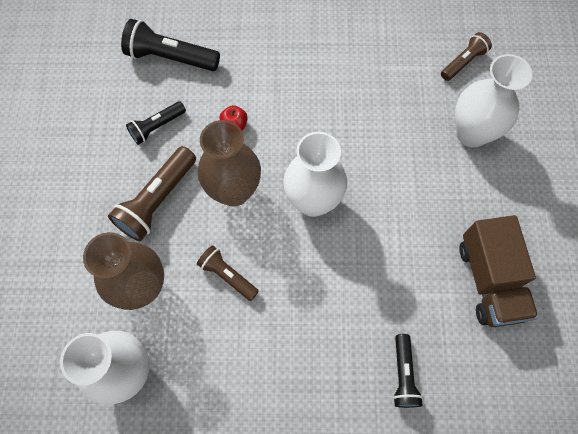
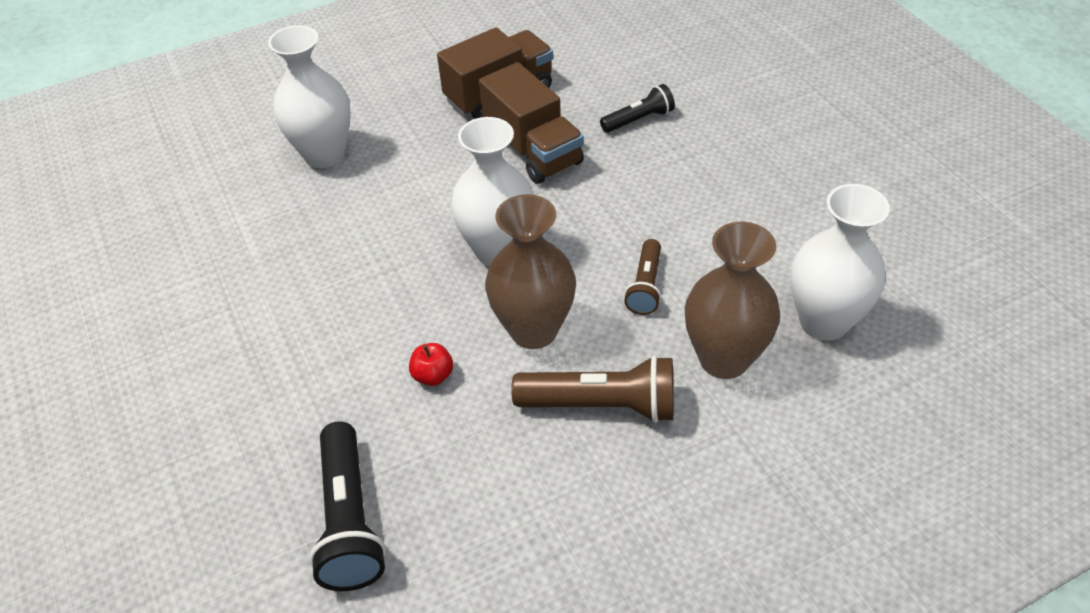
camera: 115 degrees left, 20 degrees down
black flashlight [126,101,186,145] -> none
brown flashlight [441,32,492,81] -> none
none -> brown truck [479,62,584,184]

